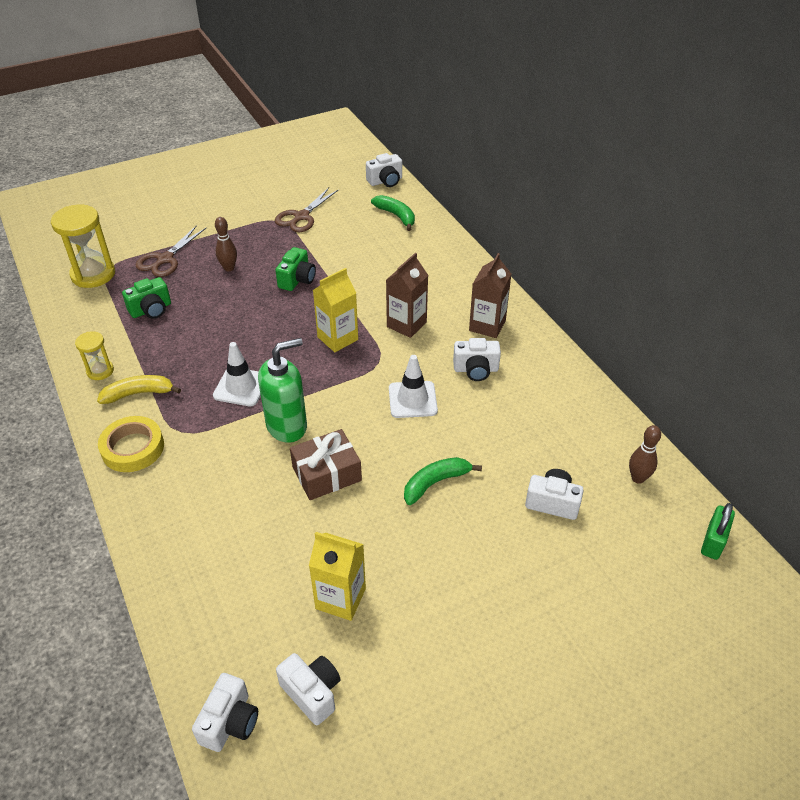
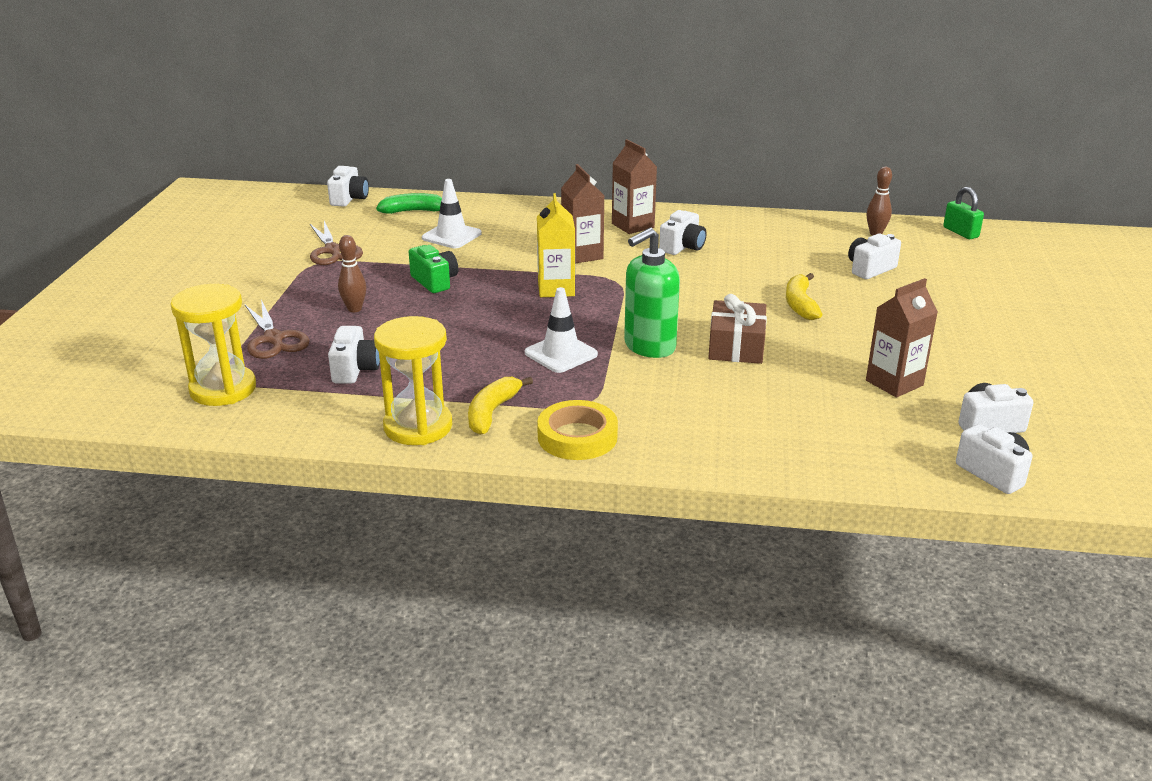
camera: 55 degrees left, 15 degrees down
yellow hourglass [75,331,114,380] -> yellow hourglass [374,316,452,445], size x1.84
green camera [122,277,171,319] -> white camera [328,326,380,384]
green soap dispenser [258,338,307,443] -> green soap dispenser turned 135 degrees counterclockwise [624,228,680,358]
yellow carton [309,532,366,621] -> brown carton [866,278,938,397]
white traffic cone [389,355,438,418] -> white traffic cone moved to [422,179,482,248]
green banana [404,457,482,505] -> yellow banana [786,273,822,320]

